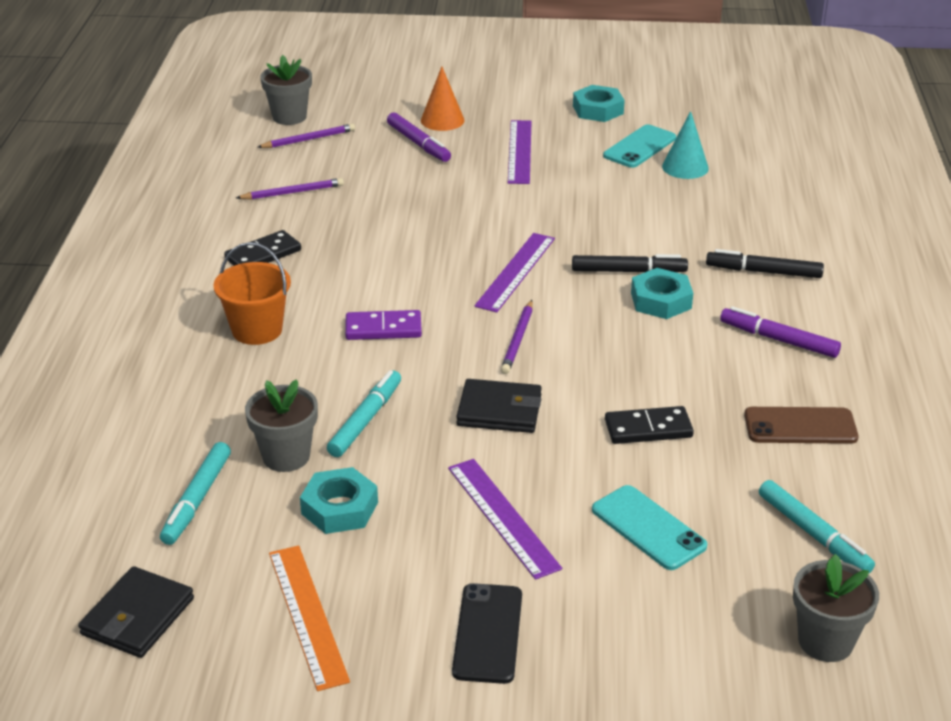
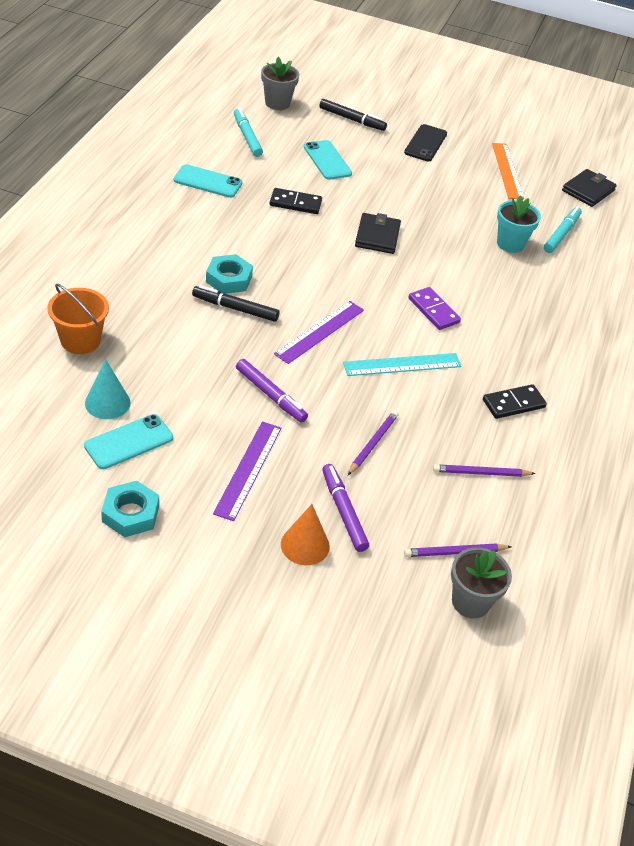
camera: 170 degrees left, 10 degrees up
orange bucket [214,242,291,345] -> orange bucket moved to [47,284,109,354]
grey flower pot [245,379,318,472] -> turquoise flower pot [497,195,541,253]
turquoise nut [300,467,378,534] -> none
turquoise marker [327,370,401,457] -> none
purple domino [345,310,422,340] -> purple domino turned 45 degrees clockwise [408,287,461,330]
purple ruler [448,459,562,580] -> none
black wallet [456,379,542,433] -> black wallet turned 75 degrees clockwise [355,213,401,254]
purple pencil [501,300,533,374] -> purple pencil moved to [348,410,399,475]
black marker [706,249,824,278] -> black marker moved to [319,99,387,131]
purple marker [720,306,841,358] -> purple marker moved to [236,359,308,423]
brown phone [744,407,858,444] -> turquoise phone [174,164,242,198]
none -> turquoise ruler [343,353,462,376]

